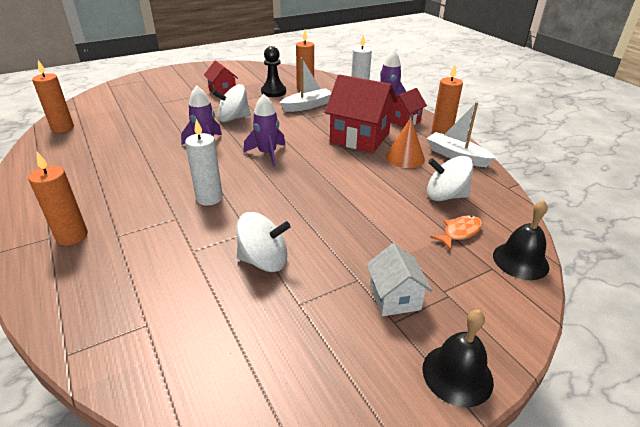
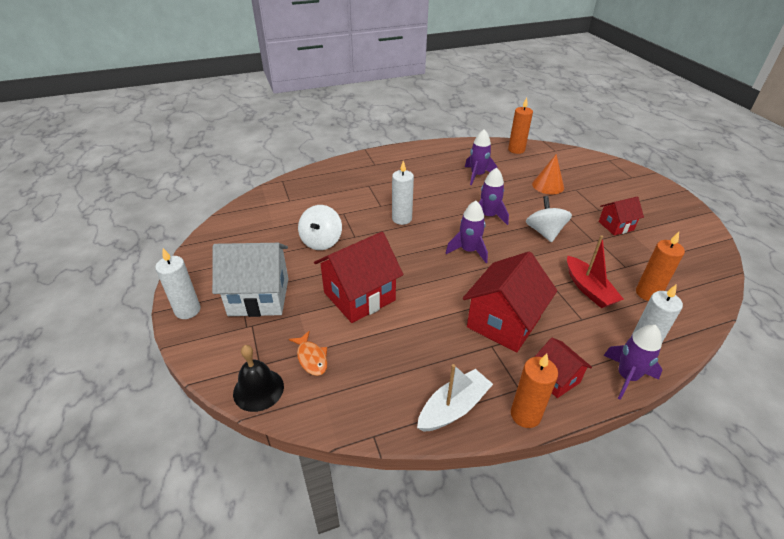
camera: 100 degrees right, 5 degrees up
orange candle [28,152,88,245] -> none
black pawn [261,46,286,97] -> none
white boat [279,57,332,112] -> red boat [567,235,624,308]
white house [366,243,432,316] -> white house [212,243,288,317], size x1.81
orange cone [386,118,425,168] -> orange cone moved to [532,154,564,195]
black bell [422,310,494,407] -> white candle [155,248,201,319]
white spinning top [427,156,474,201] -> none
none -> red house [314,232,403,323]
none -> purple rocket [465,129,497,185]

